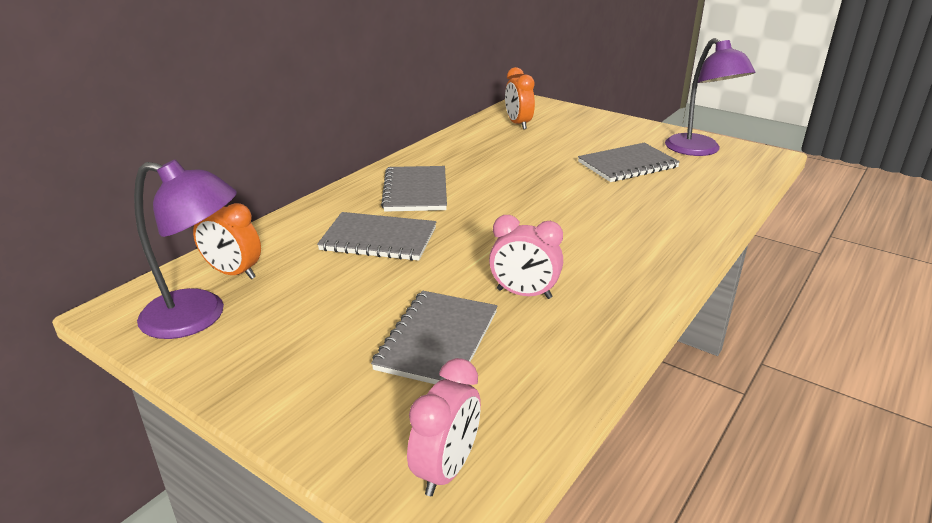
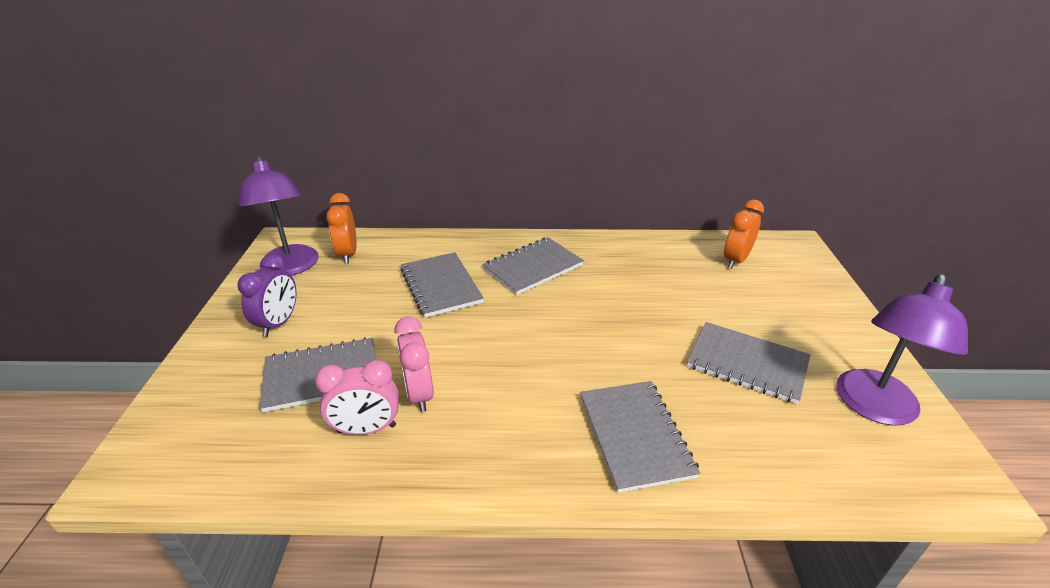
camera: 55 degrees right, 5 degrees up
pink clock [407,358,481,496] -> pink clock moved to [315,360,399,435]
none -> purple clock [238,254,297,337]
none -> grey notebook [580,381,700,493]

